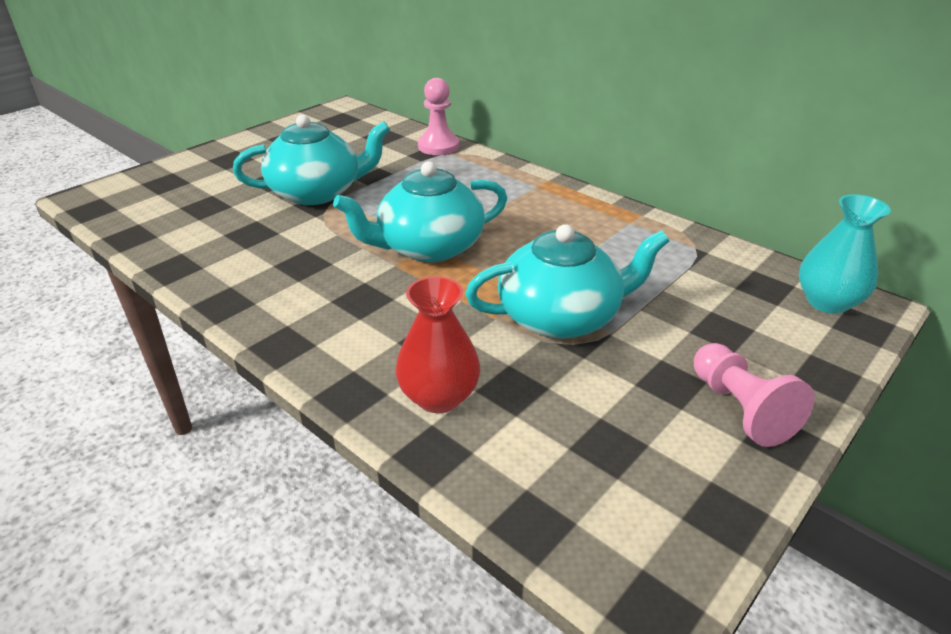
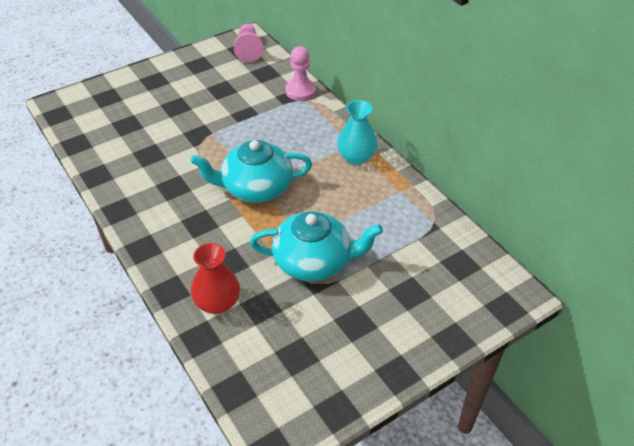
camera: 15 degrees right, 10 degrees up
turquoise teapot [233,114,390,205] -> none
pink pawn [694,343,814,447] -> pink pawn moved to [234,24,263,62]
turquoise vase [799,194,891,314] -> turquoise vase moved to [337,100,377,165]

